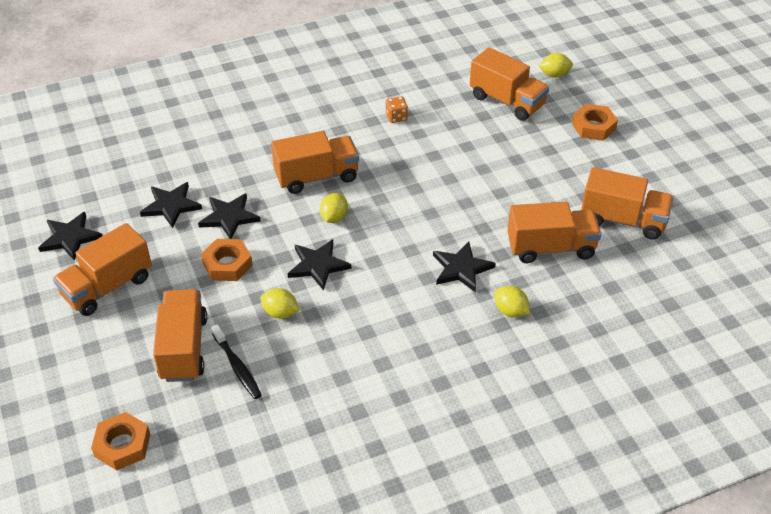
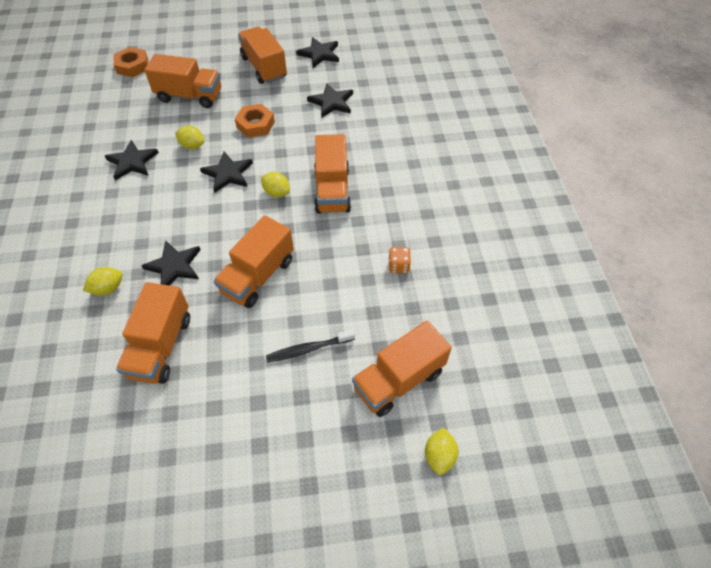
camera: 105 degrees right, 10 degrees up
black star [198,193,261,239] -> black star moved to [105,140,159,180]
black toothbrush [211,324,262,399] -> black toothbrush moved to [266,329,355,363]
yellow lemon [260,288,300,319] -> yellow lemon turned 75 degrees clockwise [175,125,204,149]
orange nut [572,104,618,141] -> none
orange truck [581,167,674,240] -> orange truck moved to [213,215,294,308]

